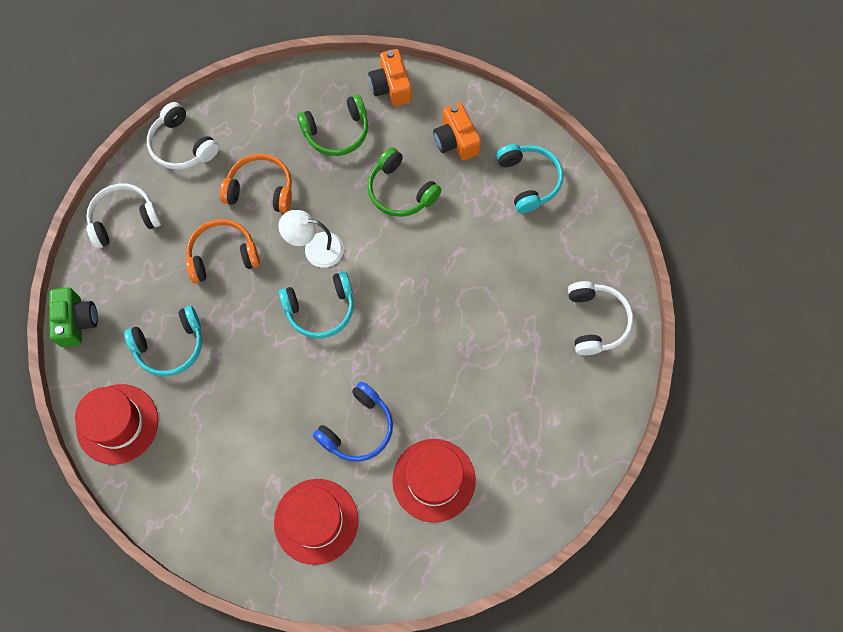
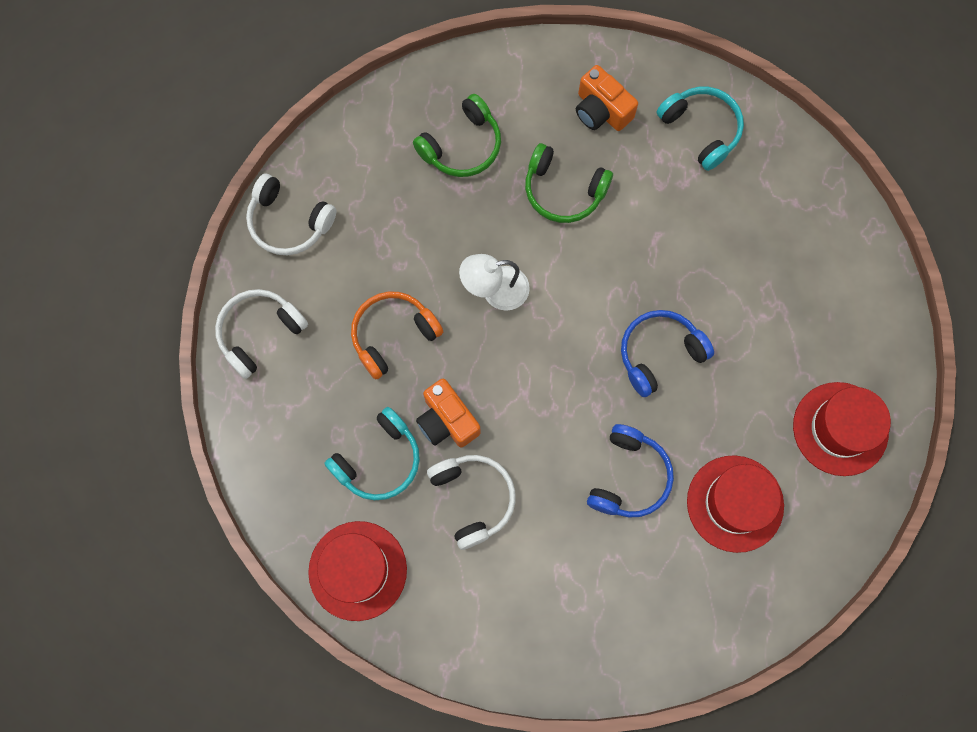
camera: 20 degrees left, 5 degrees up
green camera [49,287,98,347] -> none
orange headphones [220,154,292,213] -> none
red hat [274,479,358,565] -> red hat moved to [793,382,891,476]
turquoise headphones [279,272,354,339] -> none
orange camera [368,49,412,106] -> orange camera moved to [416,379,481,447]
white headphones [568,281,633,355] -> white headphones moved to [427,455,516,550]
none -> blue headphones [621,310,714,397]

